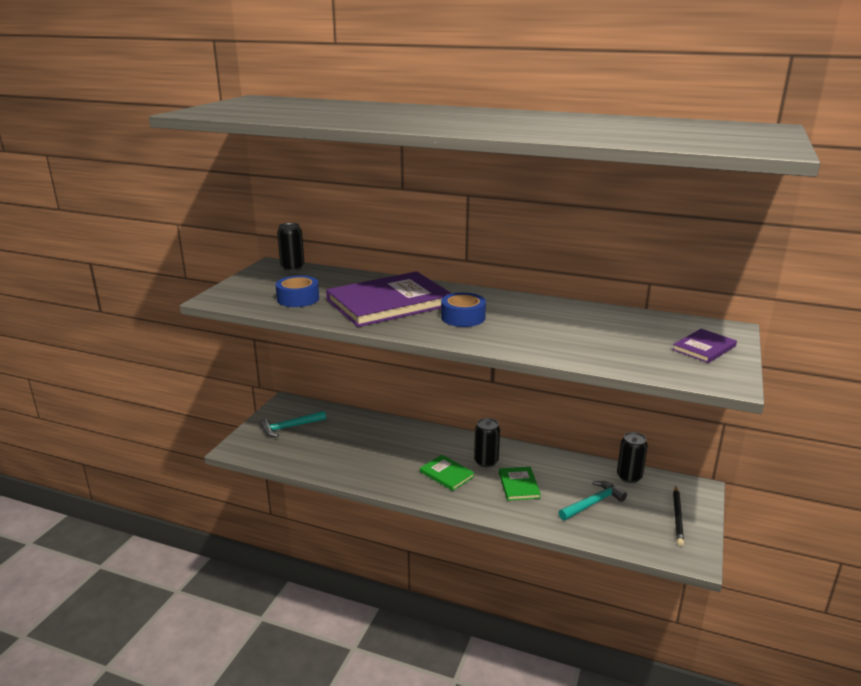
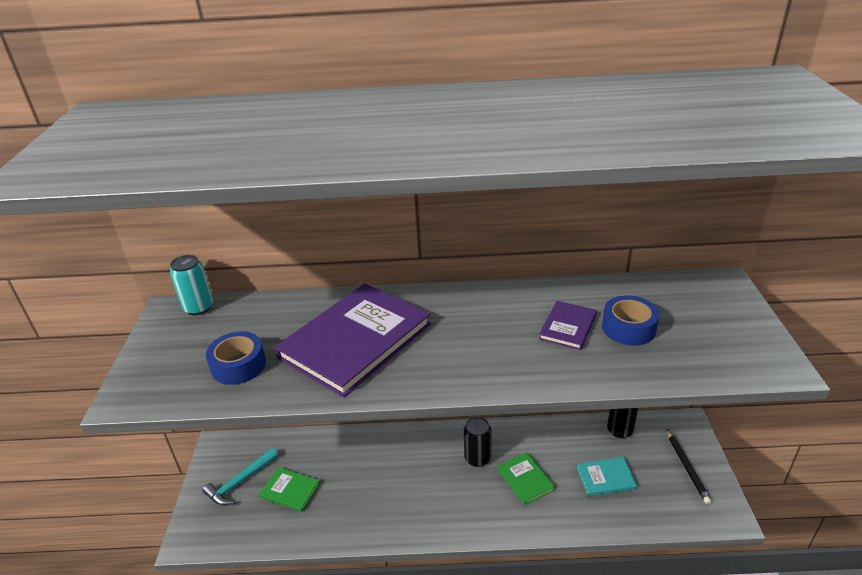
camera: 20 degrees left, 10 degrees up
black can [277,223,304,271] -> turquoise can [170,255,213,315]
green book [420,455,475,491] -> green book moved to [259,467,320,512]
blue tape [441,293,486,327] -> blue tape moved to [602,295,660,346]
turquoise hammer [558,481,627,520] -> turquoise book [577,457,637,496]
purple book [672,329,737,363] -> purple book moved to [539,301,597,350]

